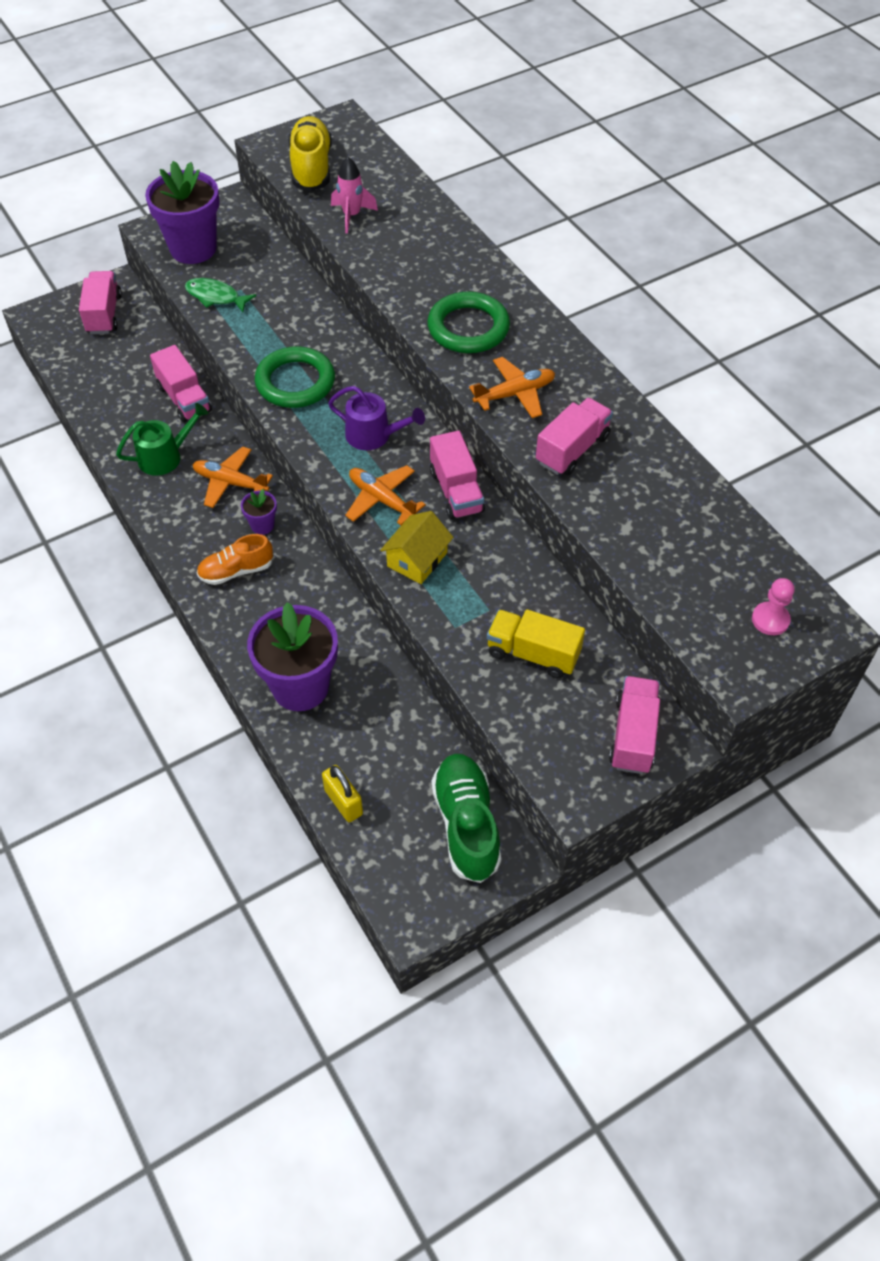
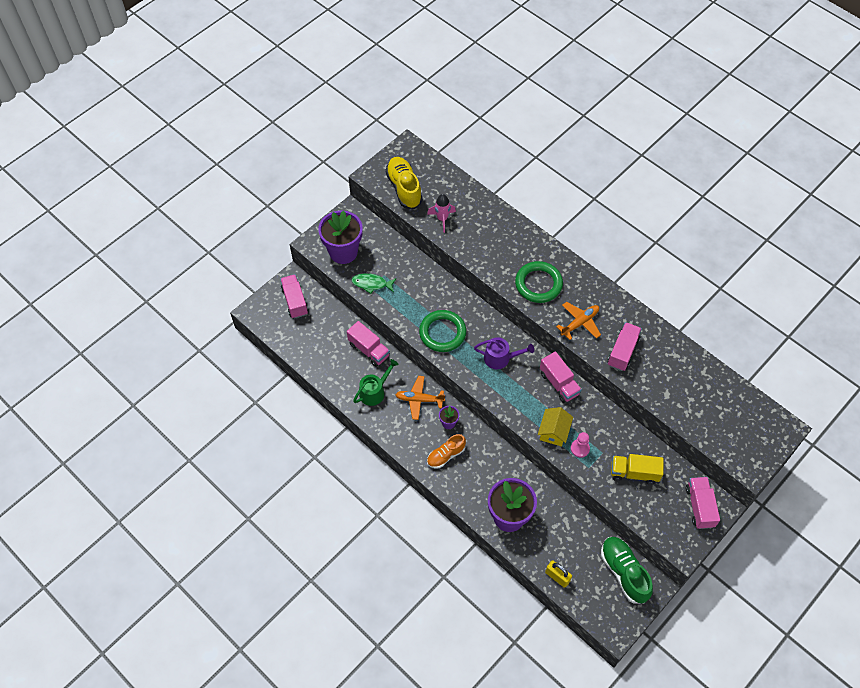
camera: 15 degrees left, 5 degrees up
orange plane [345,465,426,525] -> none
pink pawn [752,578,795,635] -> pink pawn moved to [571,432,590,458]

